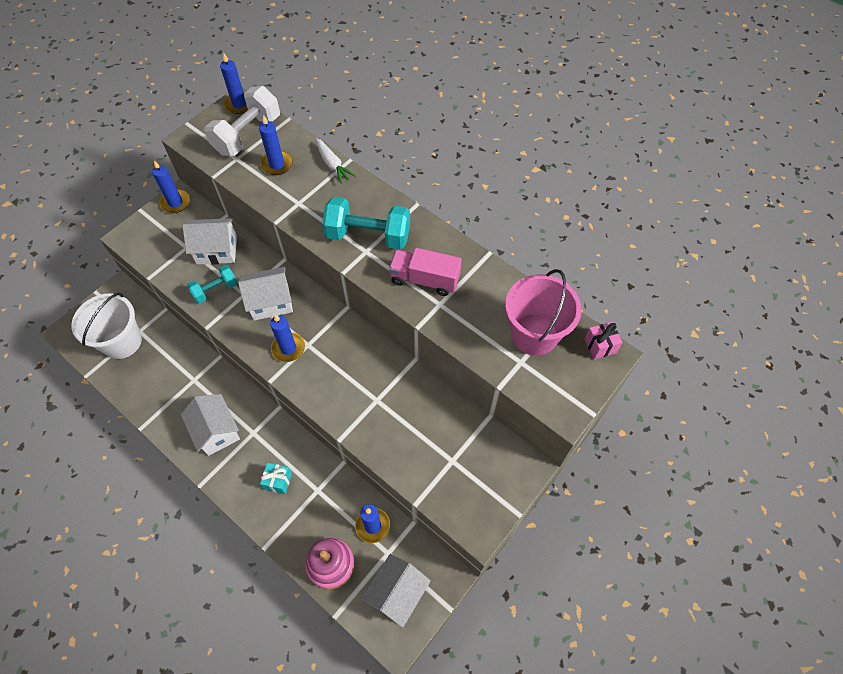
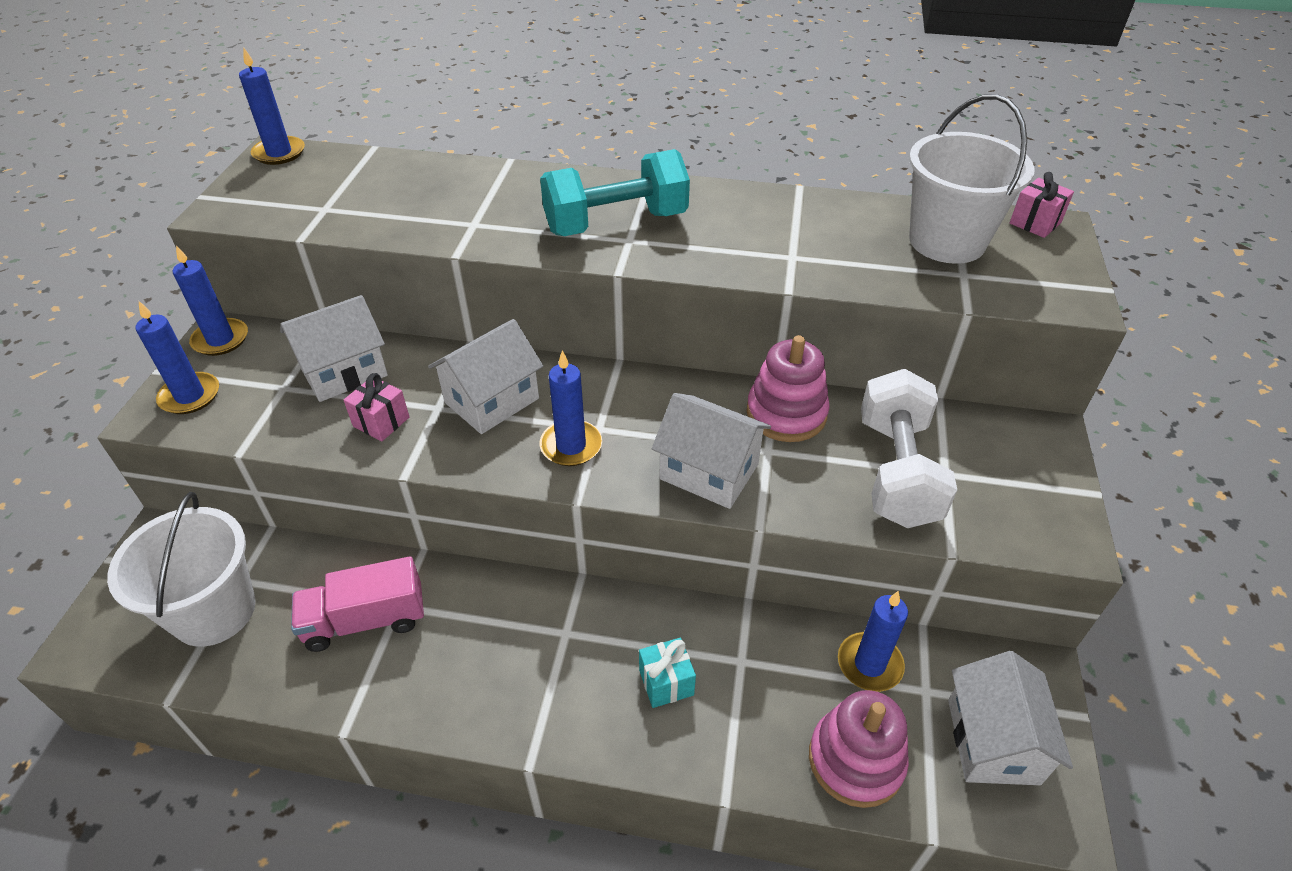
camera: 30 degrees left, 15 degrees down
white house [181,394,240,456] -> white house moved to [652,393,771,509]
turquoise dumbbell [187,265,238,304] -> pink gift [343,373,409,441]
white dumbbell [205,86,280,156] -> white dumbbell moved to [861,369,957,528]
blue candle [259,115,293,175] -> blue candle moved to [135,301,219,414]
white carrot [316,138,356,184] -> none
pink truck [389,248,462,296] -> pink truck moved to [291,556,424,652]
pink bucket [505,269,582,356] -> white bucket [909,94,1035,264]
none -> pink stacking toy [746,335,830,442]

